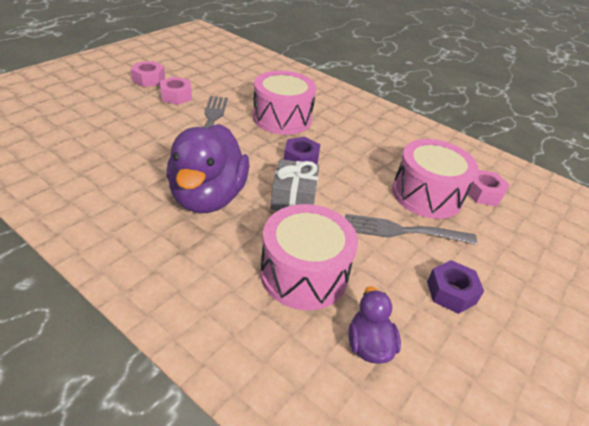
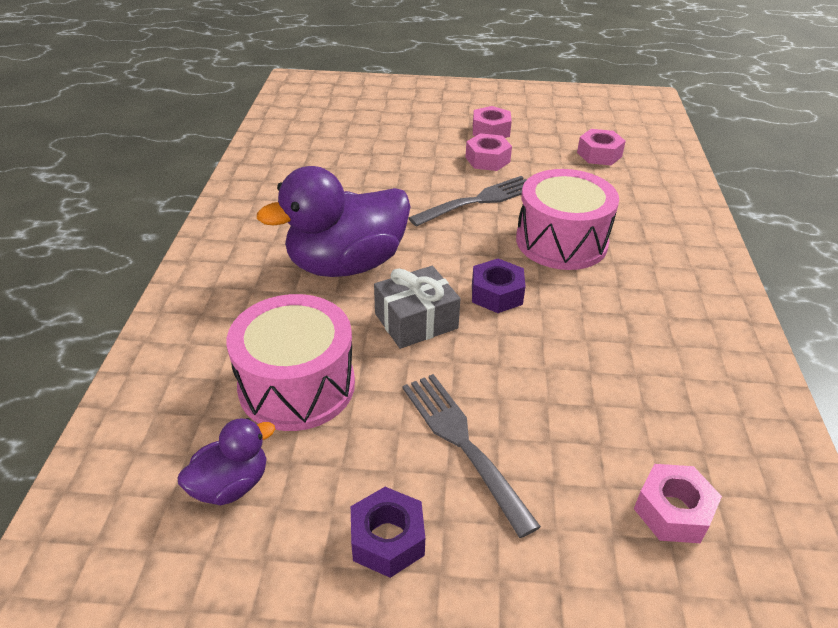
camera: 60 degrees right, 0 degrees up
pink drum [392,139,478,219] -> none
none -> pink nut [577,129,626,165]

